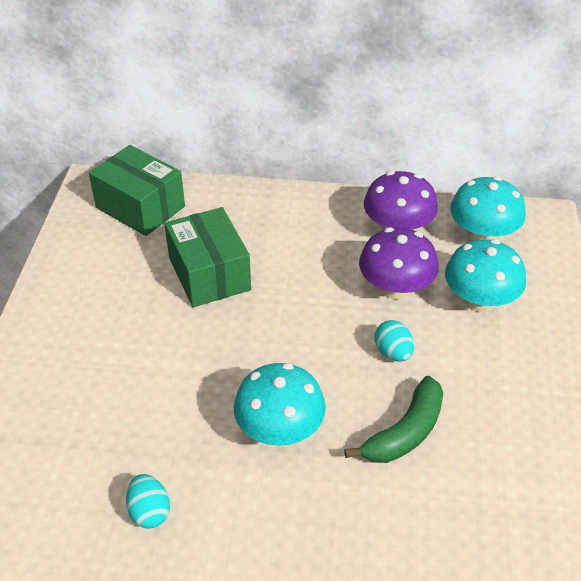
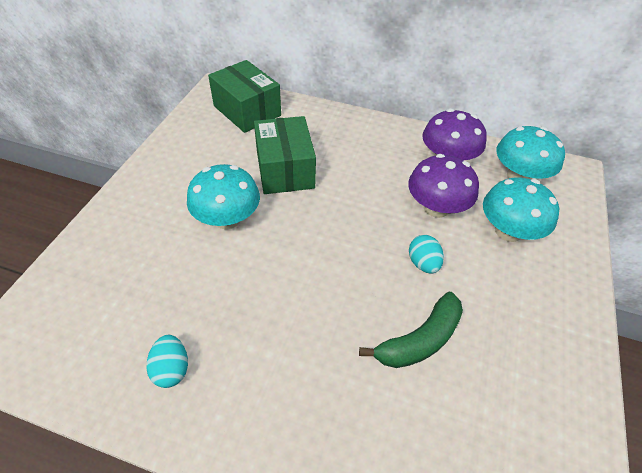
camera: 10 degrees right, 5 degrees up
turquoise mushroom [234,363,326,446] -> turquoise mushroom moved to [187,164,260,229]

